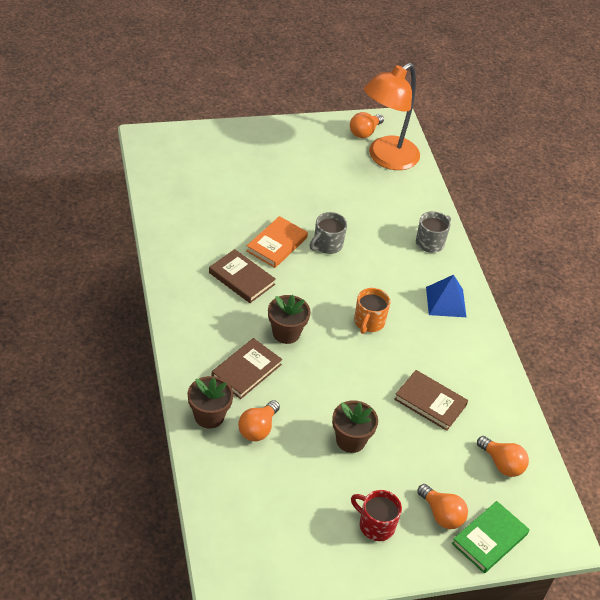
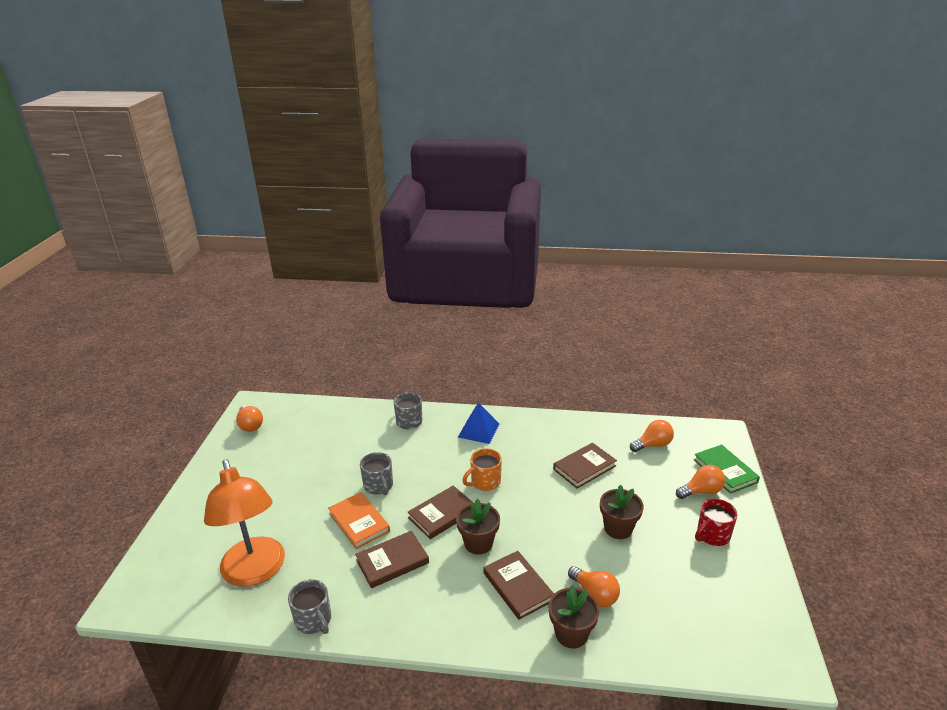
camera: 65 degrees left, 15 degrees down
orange mug [354,288,390,334] -> orange mug turned 105 degrees clockwise [462,449,502,491]
orange lamp [364,63,420,170] -> orange lamp moved to [204,459,285,587]
none -> grey mug [288,579,331,634]
none -> brown book [408,486,473,539]

